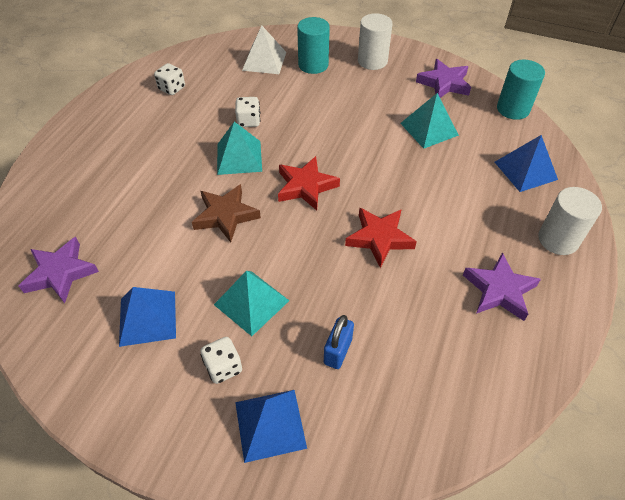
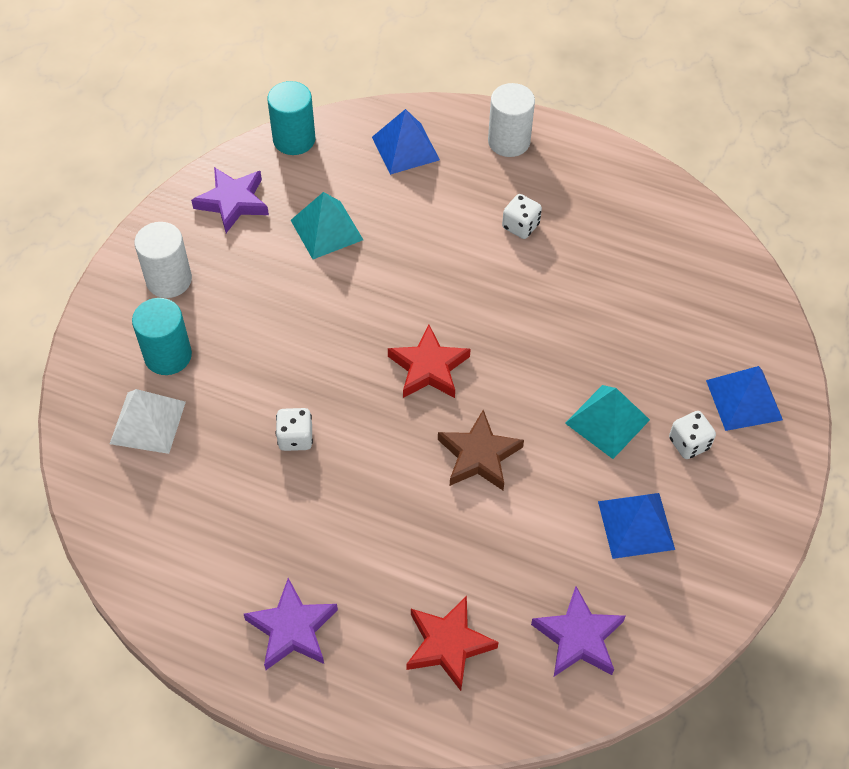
camera: 90 degrees left, 5 degrees up
white dice [154,63,185,95] -> white dice moved to [502,194,542,239]
turquoise pyramid [217,122,262,175] -> none
blue padlock [324,315,354,369] -> none
red star [345,208,417,268] -> red star moved to [406,596,499,691]
purple star [463,252,541,321] -> purple star moved to [244,578,338,670]

